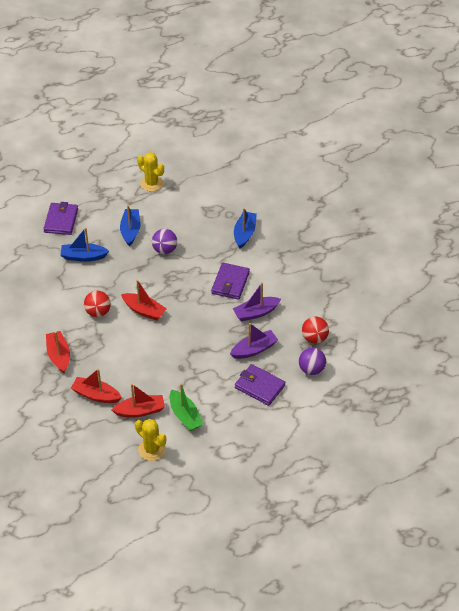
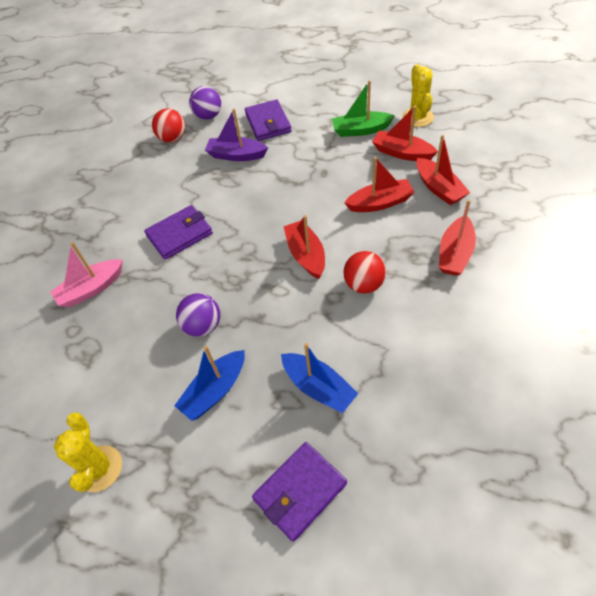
camera: 135 degrees left, 5 degrees up
green boat [170,383,203,431] -> green boat turned 105 degrees counterclockwise [332,80,395,137]
purple boat [233,282,281,321] -> none
blue boat [234,208,257,249] -> pink boat [50,242,123,307]
none -> red boat [344,157,415,212]

